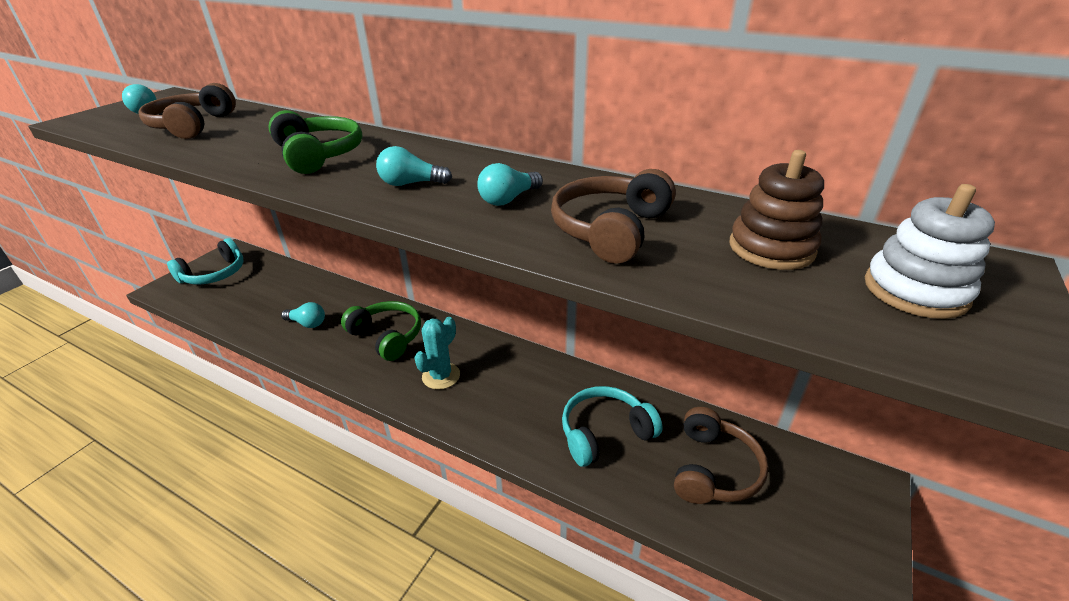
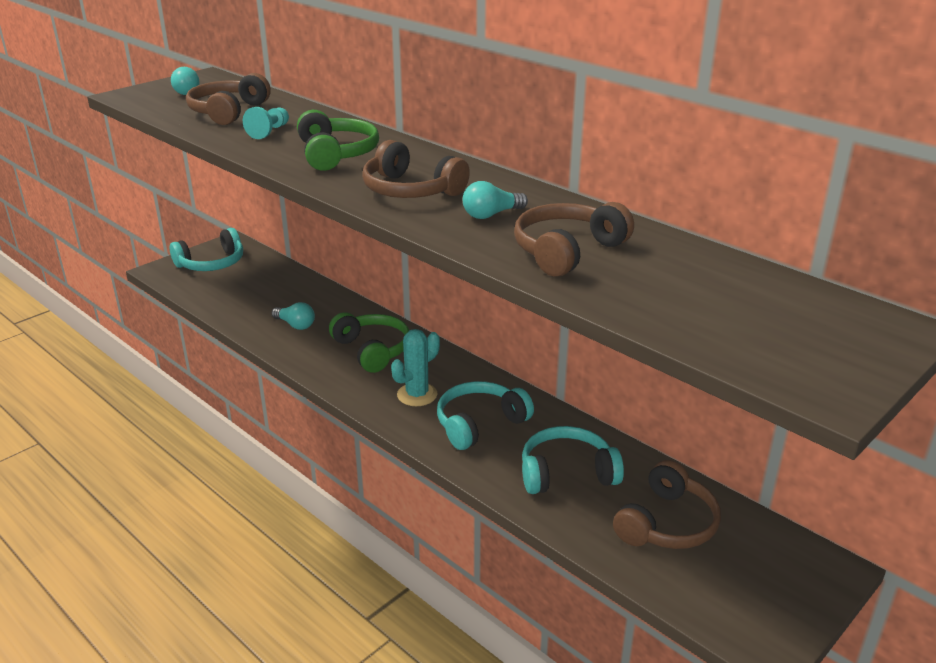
camera: 15 degrees right, 5 degrees down
turquoise light bulb [376,146,452,186] -> brown headphones [362,140,470,198]
brown stacking toy [730,150,824,270] -> none
white stacking toy [865,184,995,319] -> none
none -> turquoise pawn [243,107,289,139]
none -> turquoise headphones [437,381,534,450]

